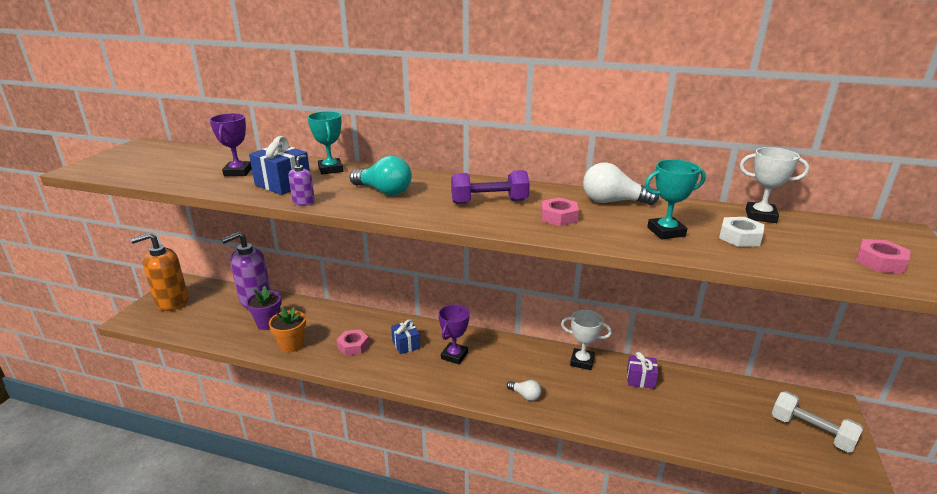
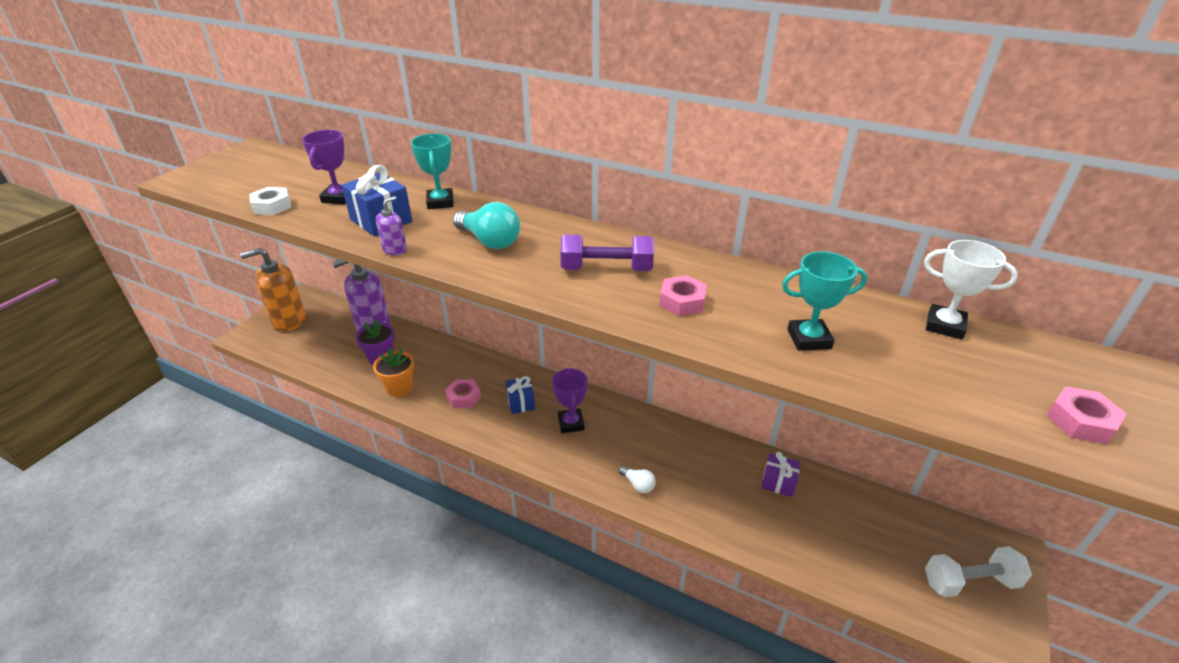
camera: 10 degrees right, 10 degrees up
purple trophy [438,304,470,364] -> purple trophy turned 45 degrees counterclockwise [552,368,588,433]
white trophy [561,310,612,370] -> none
white light bulb [583,162,659,205] -> none
white nut [719,217,764,247] -> white nut moved to [250,187,291,215]
white dumbbell [771,391,863,452] -> white dumbbell turned 60 degrees counterclockwise [925,546,1032,598]

